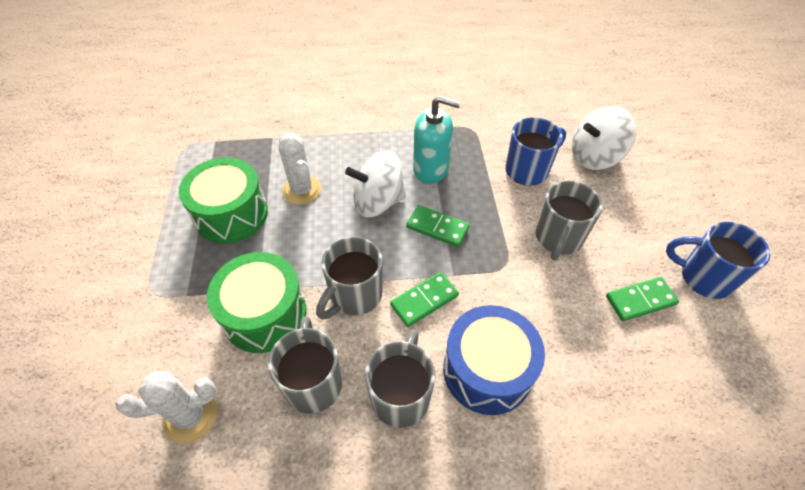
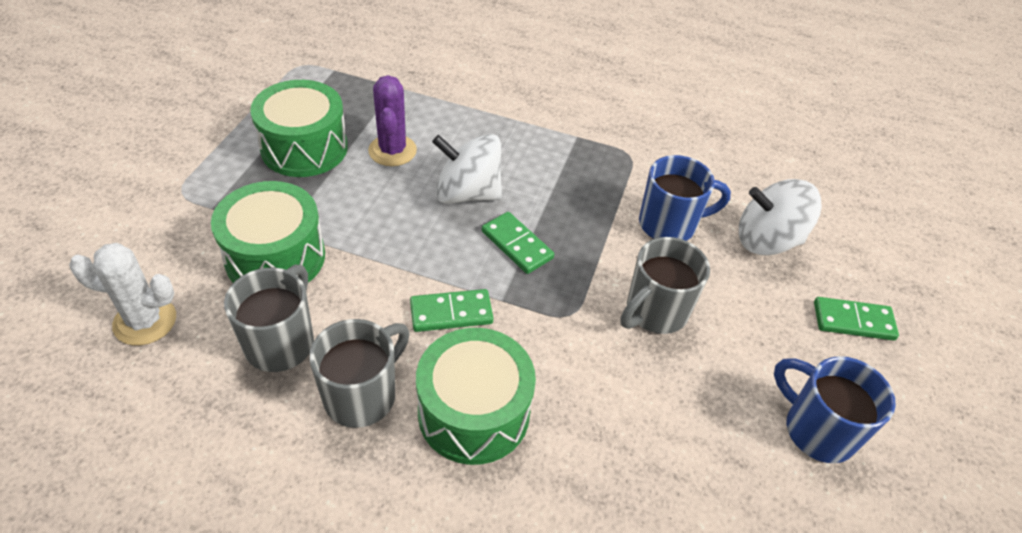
camera: 20 degrees right, 5 degrees down
white cactus [279,133,322,205] -> purple cactus [368,75,417,166]
grey mug [316,237,383,320] -> none
turquoise soap dispenser [413,95,460,184] -> none
blue drum [443,305,545,415] -> green drum [416,328,536,465]
green domino [606,277,679,321] -> green domino moved to [814,297,899,341]

